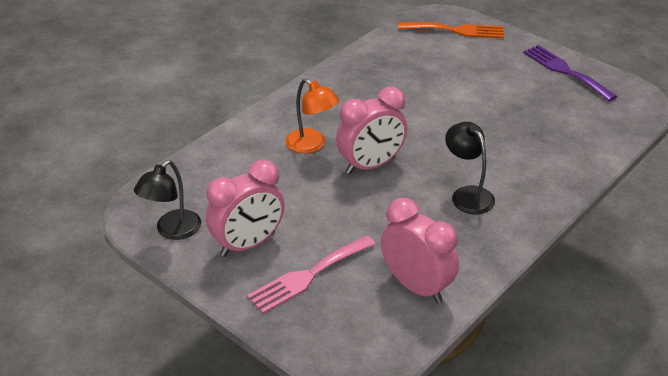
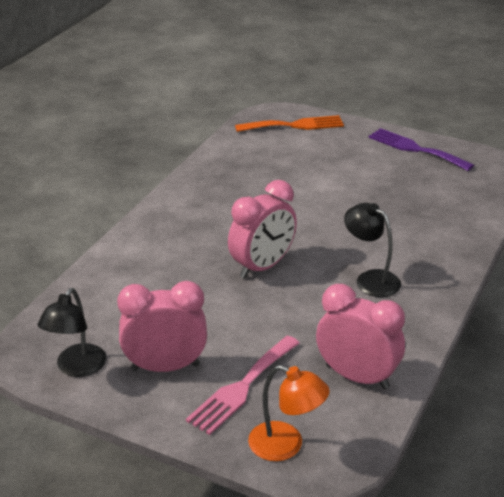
camera: 15 degrees left, 5 degrees down
pink clock [206,160,285,257] -> pink clock turned 135 degrees counterclockwise [117,281,207,372]
orange lamp [286,78,339,153] -> orange lamp moved to [248,365,330,461]

